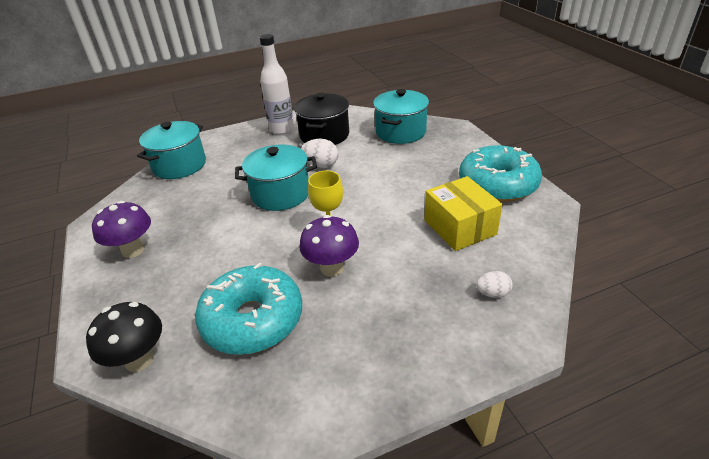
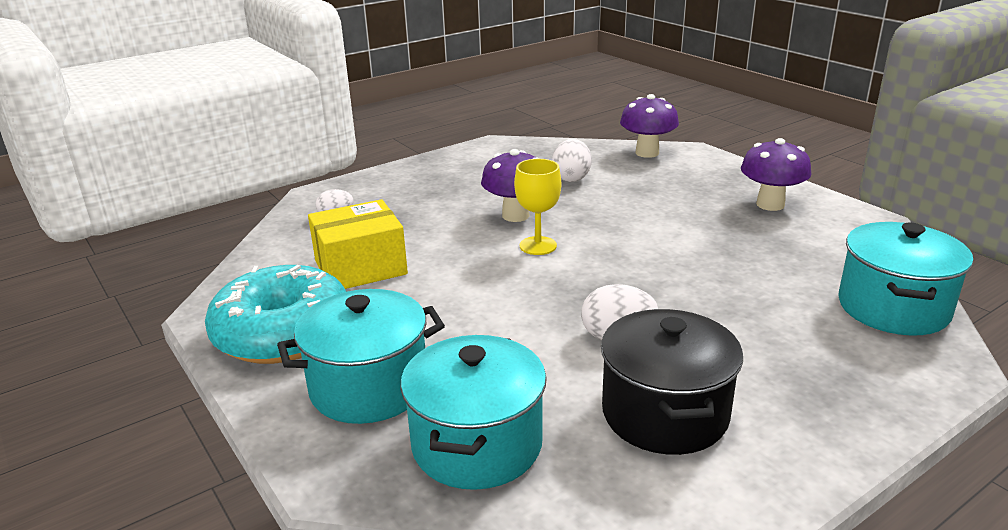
camera: 165 degrees right, 10 degrees down
black mushroom [86,302,162,372] -> purple mushroom [620,94,679,158]
turquoise donut [195,263,302,355] -> white egg [552,139,592,182]
turquoise pot [235,145,317,211] -> turquoise pot moved to [277,289,445,424]
white bottle [260,34,294,134] -> none
yellow box [424,176,503,251] -> yellow box turned 75 degrees counterclockwise [308,199,408,289]

